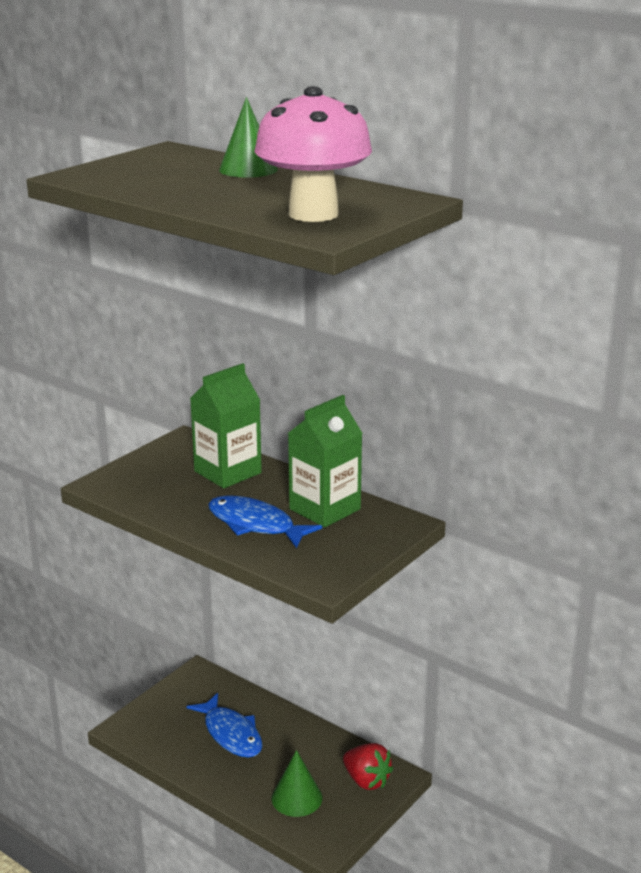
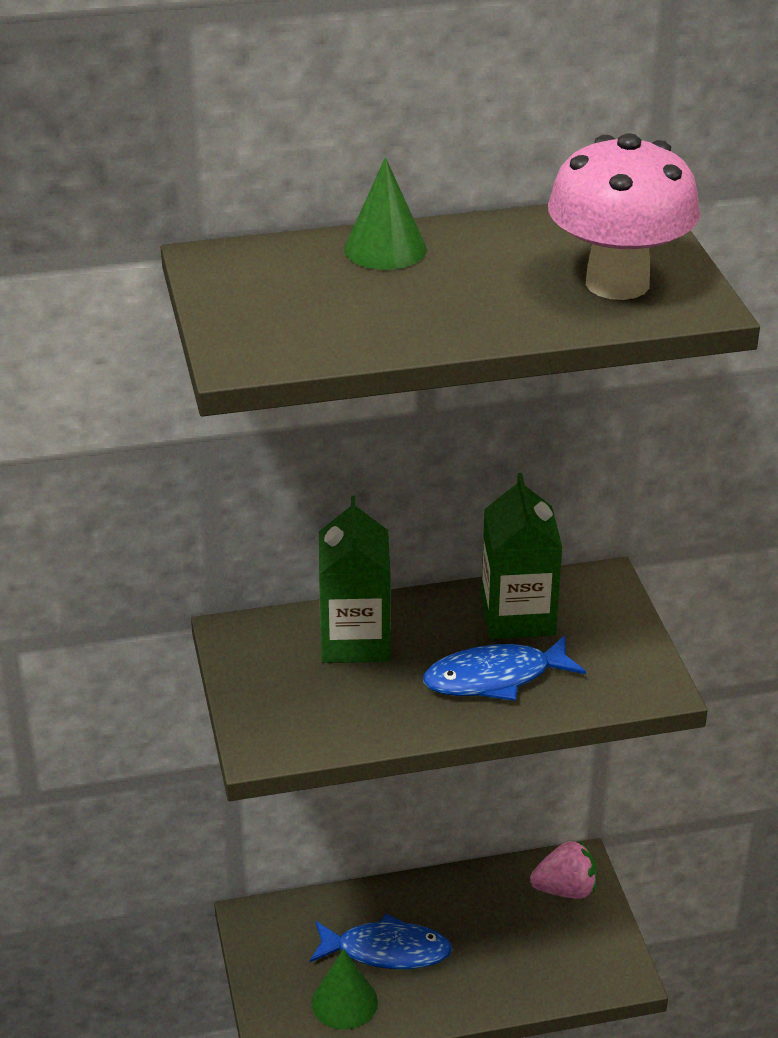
camera: 50 degrees left, 10 degrees up
green cone [272,750,322,817] -> green cone moved to [312,949,378,1029]
red strawberry [343,743,393,790] -> pink strawberry [530,841,597,899]

